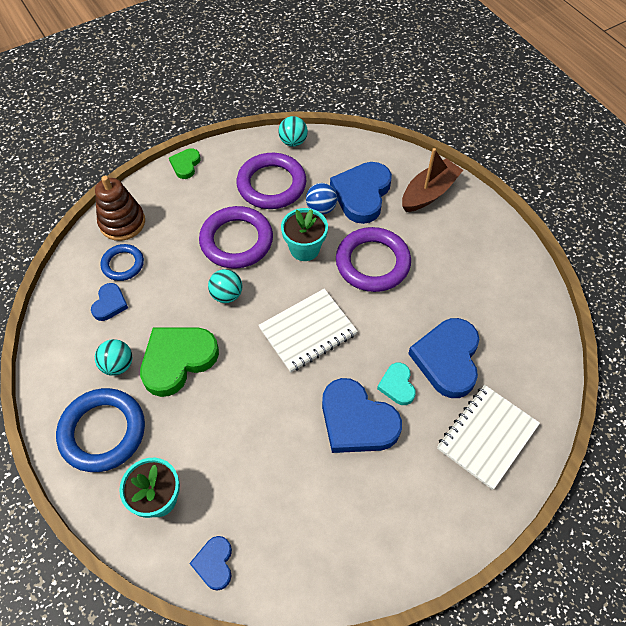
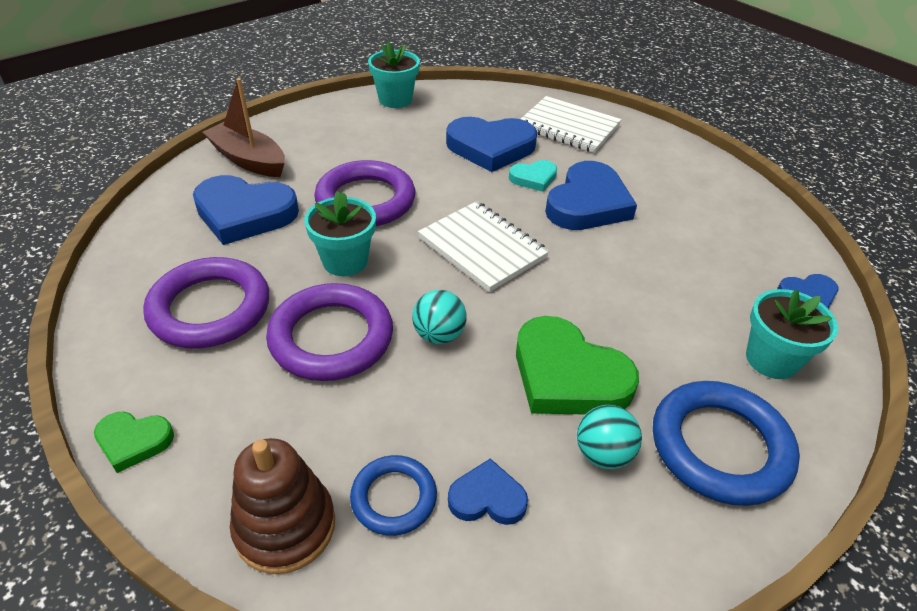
camera: 100 degrees left, 15 degrees down
turquoise ball [278,116,308,147] -> none
blue ball [306,183,337,215] -> none
none -> turquoise flower pot [368,42,420,108]

